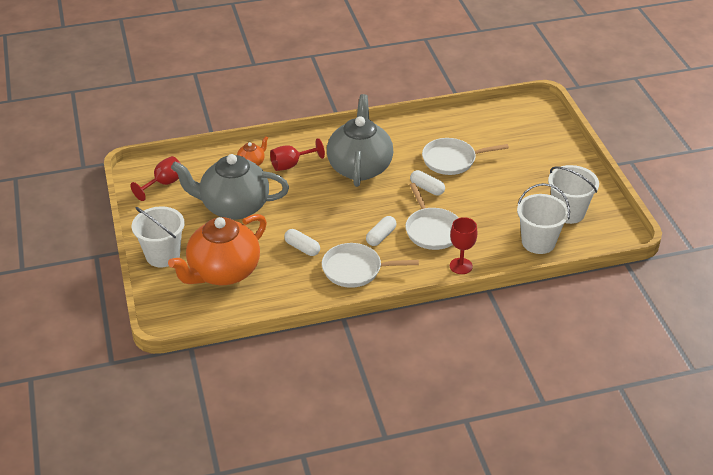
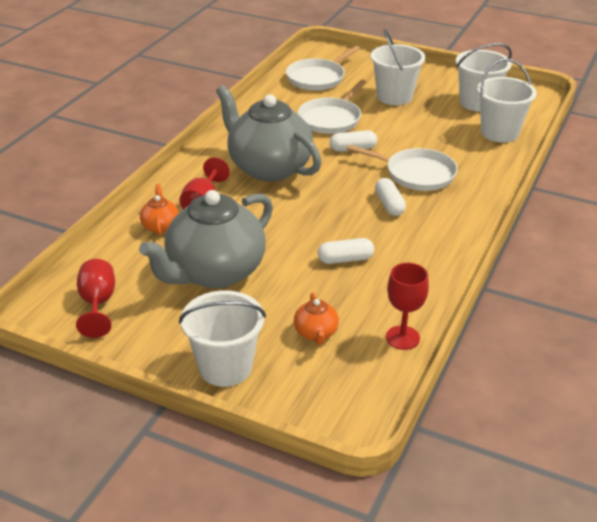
camera: 50 degrees left, 5 degrees down
orange teapot [168,214,267,285] -> orange teapot [294,292,339,345], size x0.42
white pan [322,243,419,288] -> white pan moved to [286,46,360,91]
red goblet [450,217,477,274] -> red goblet moved to [386,263,429,350]
none -> white bucket [371,30,425,105]

